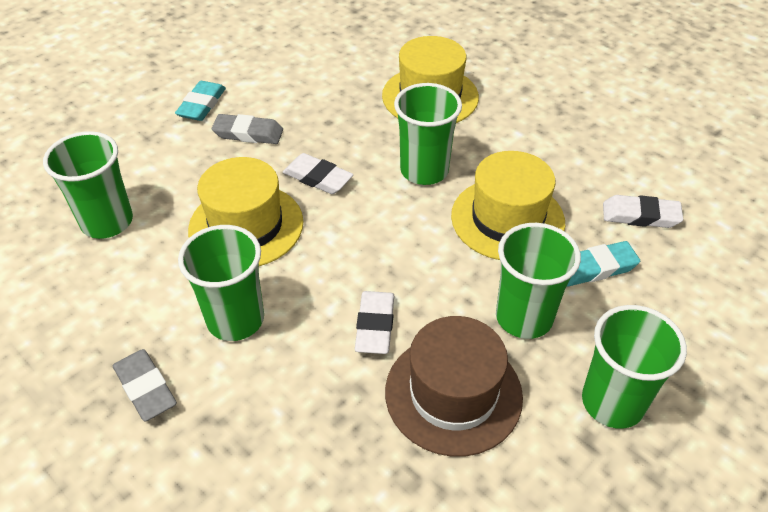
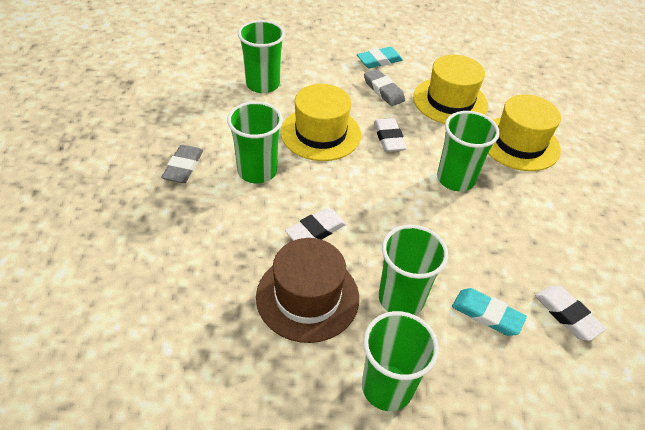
camera: 45 degrees right, 0 degrees up
yellow hat [451,151,565,260] -> yellow hat moved to [413,55,488,124]

